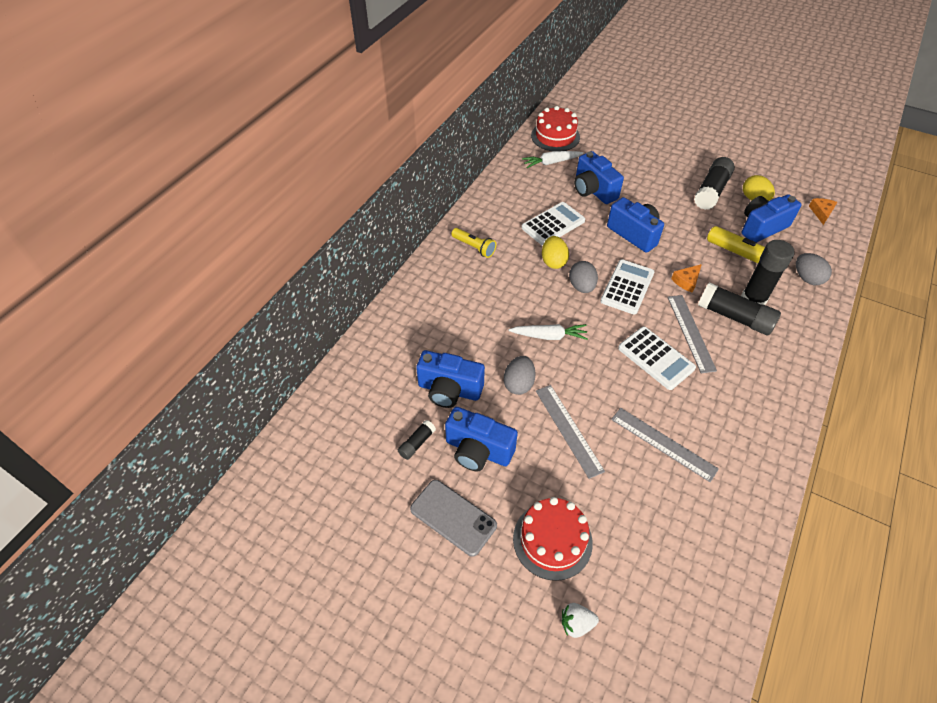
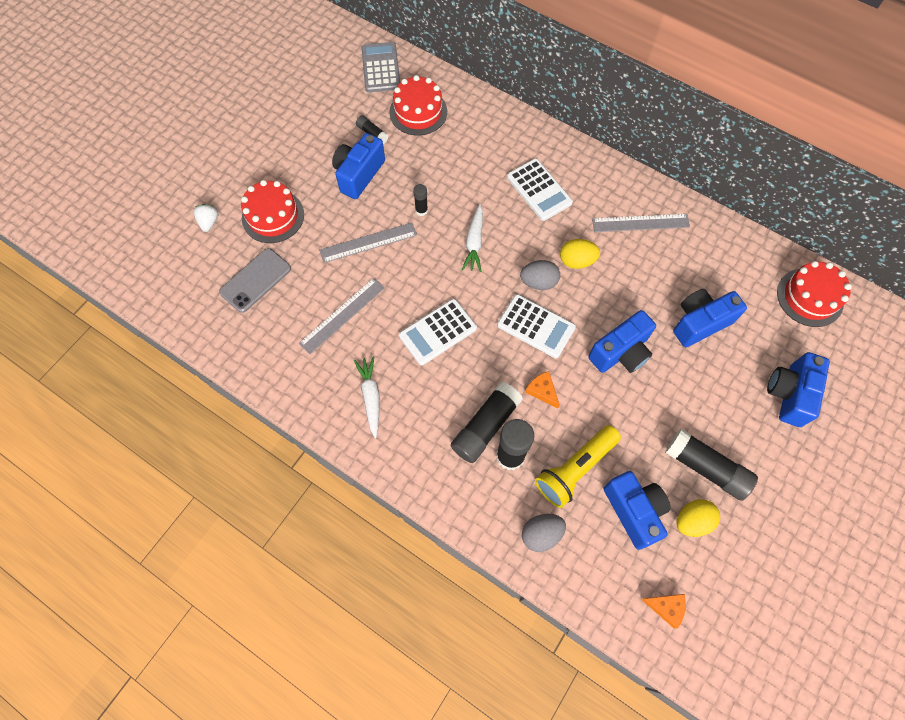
camera: 95 degrees right, 15 degrees up
grey phone [410,480,497,557] -> grey phone moved to [219,248,291,313]
blue camera [416,350,485,408] -> blue camera moved to [767,352,830,427]
yellow flashlight [451,228,496,258] -> none
grey egg [504,356,536,395] -> black glue stick [413,184,428,216]
white carrot [522,151,583,168] -> white carrot moved to [354,356,380,438]
white calculator [522,202,585,246] -> white calculator moved to [507,159,573,221]
grey ruler [667,295,717,373] -> grey ruler moved to [592,214,690,232]
none -> grey calculator [361,42,400,92]
none -> red cake [389,75,447,136]

